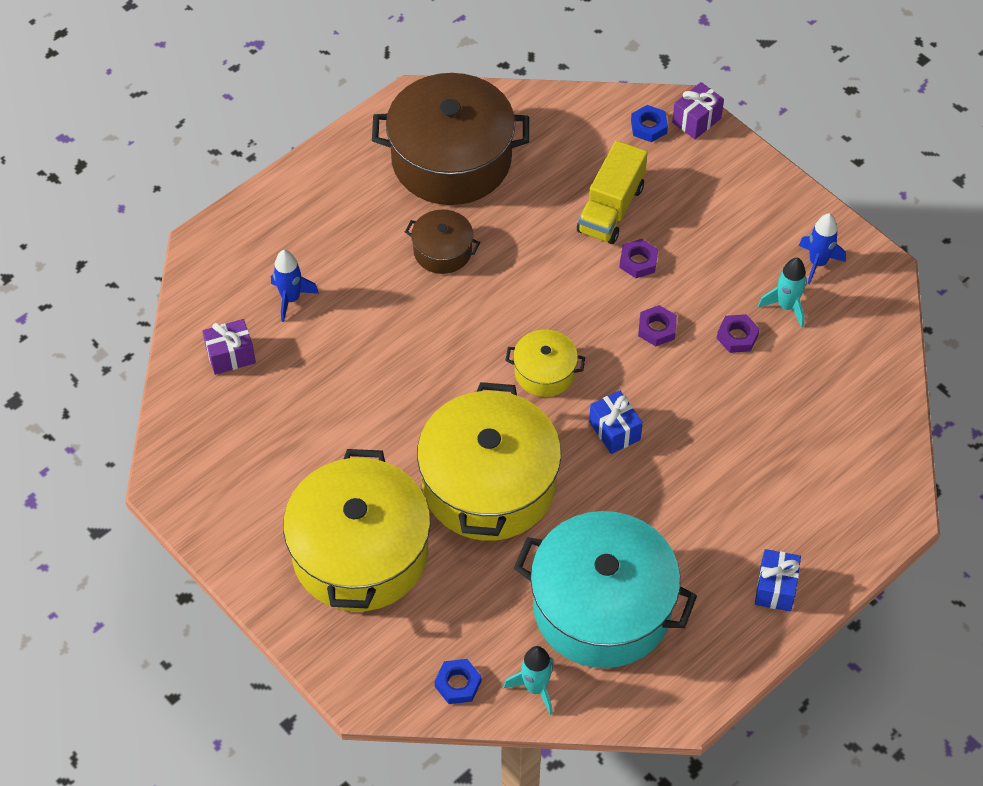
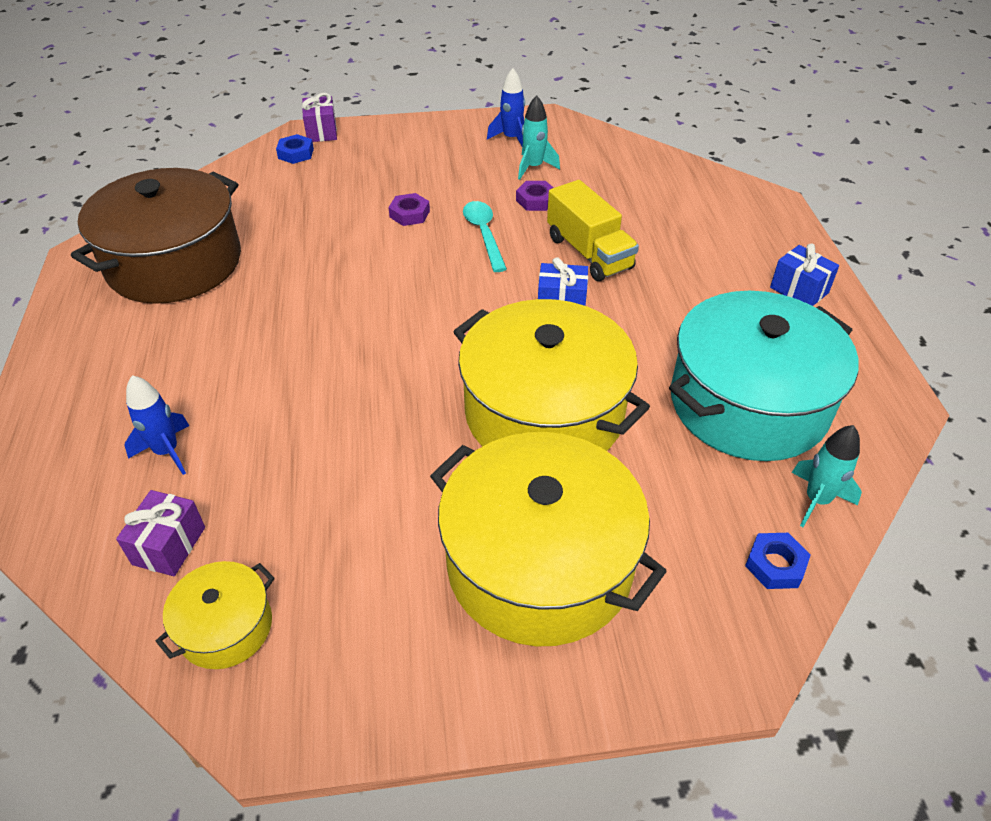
camera: 55 degrees left, 10 degrees down
brown pot [405,209,480,274] -> none
yellow pot [505,329,585,397] -> yellow pot moved to [156,561,275,669]
yellow truck [577,140,648,244] -> yellow truck moved to [547,180,639,281]
purple nut [638,305,677,346] -> turquoise spoon [463,201,507,272]

